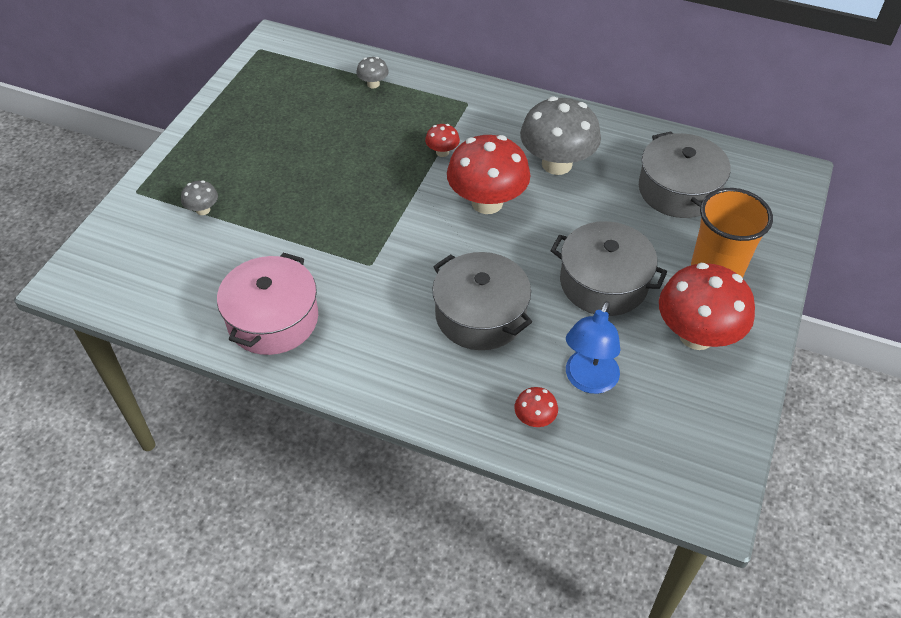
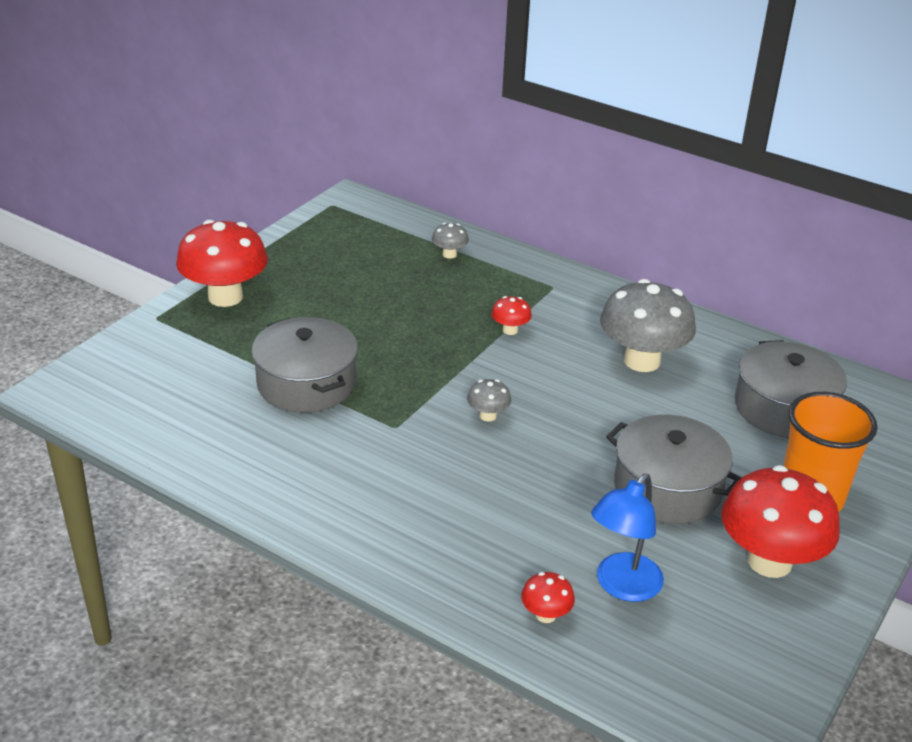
camera: 10 degrees right, 15 degrees down
grey mushroom [181,180,218,215] -> grey mushroom moved to [467,379,511,422]
pink pot [217,253,318,355] -> none
grey pot [432,252,532,350] -> grey pot moved to [251,317,358,413]
red mushroom [447,135,530,214] -> red mushroom moved to [176,220,268,307]

